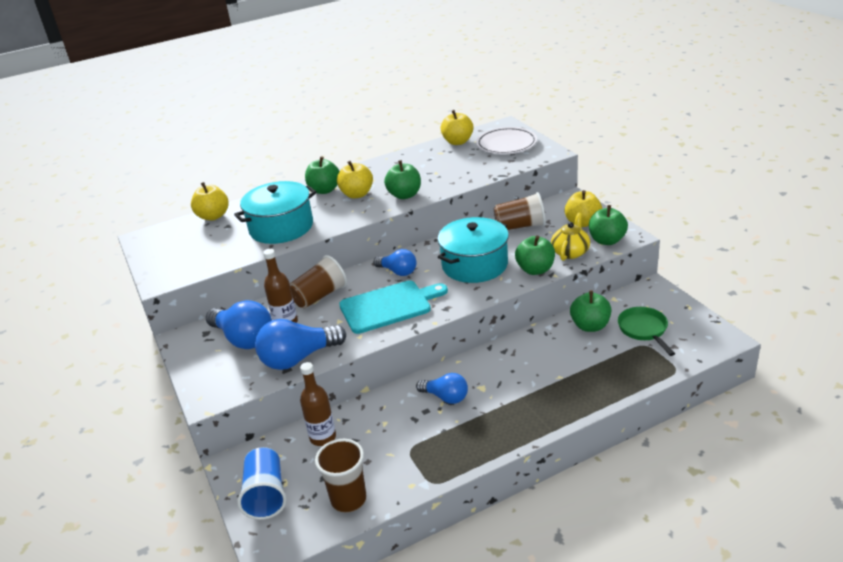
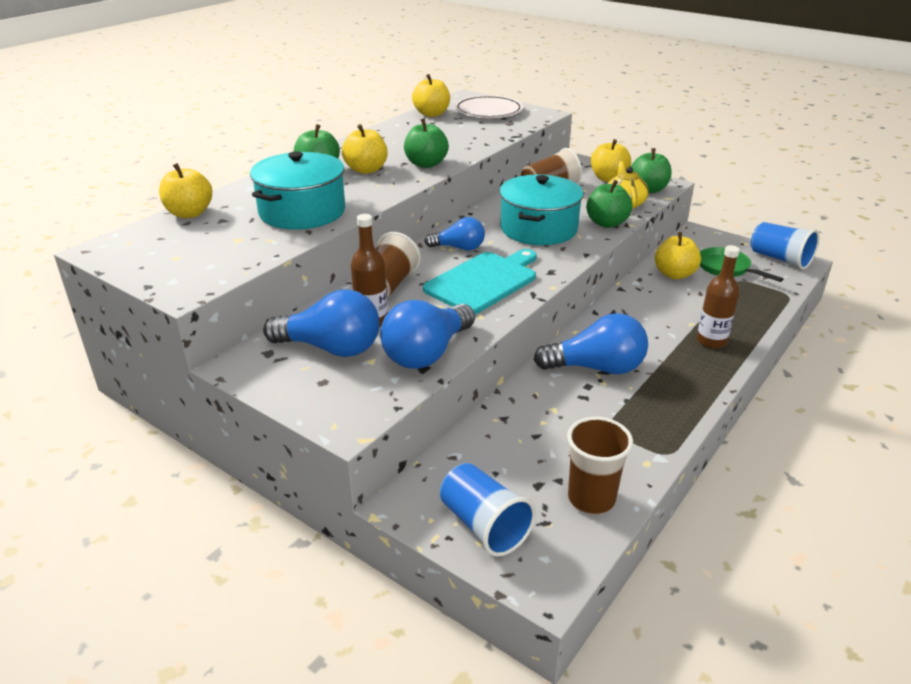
camera: 30 degrees left, 0 degrees up
brown bottle [300,362,336,446] -> brown bottle moved to [697,245,740,348]
blue light bulb [416,373,468,404] -> blue light bulb [533,313,648,374], size x1.63
green apple [570,290,612,332] -> yellow apple [655,232,701,279]
none -> blue cup [751,222,819,270]

